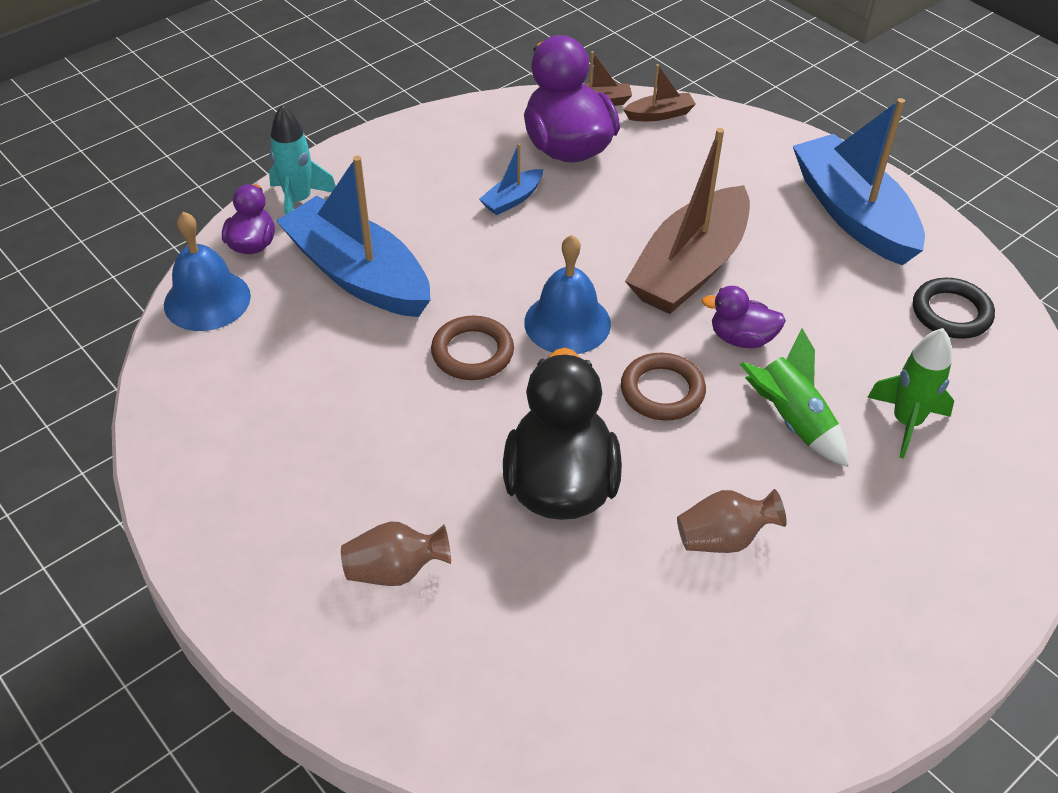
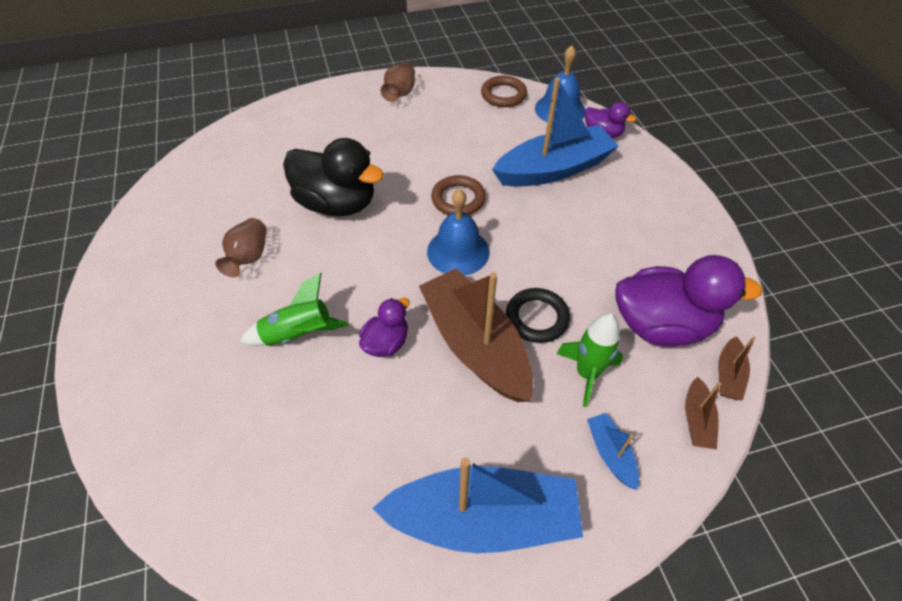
camera: 115 degrees right, 5 degrees up
turquoise rocket [269,105,336,215] -> none
brown vase [341,521,451,586] -> brown vase moved to [381,63,415,102]
blue boat [479,143,543,215] -> blue boat moved to [587,413,639,490]
brown ring [621,353,706,421] -> brown ring moved to [481,76,527,107]
green rocket [867,328,954,458] -> green rocket moved to [556,313,623,407]
black ring [913,278,995,339] -> black ring moved to [506,288,570,343]

